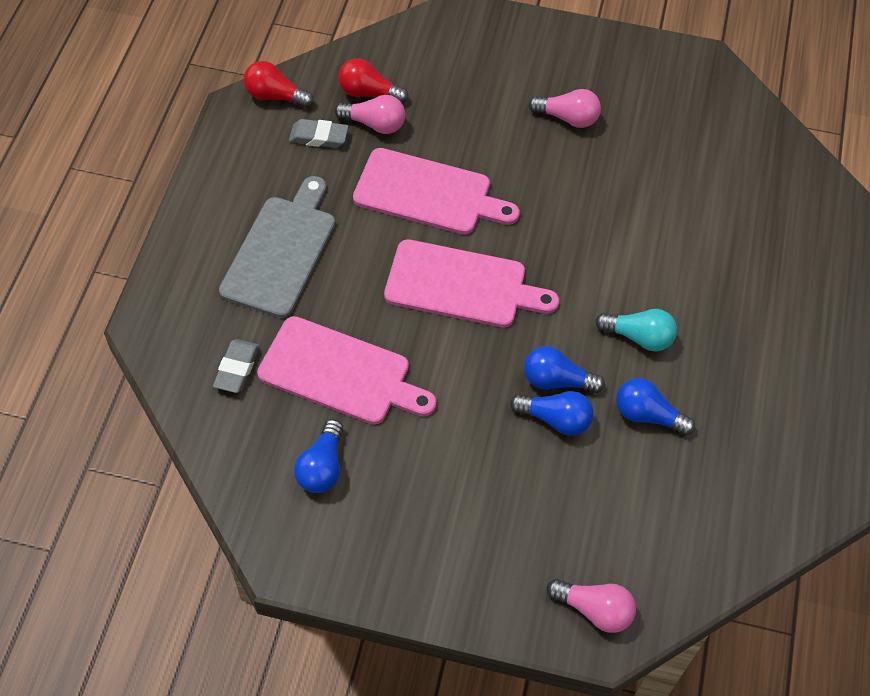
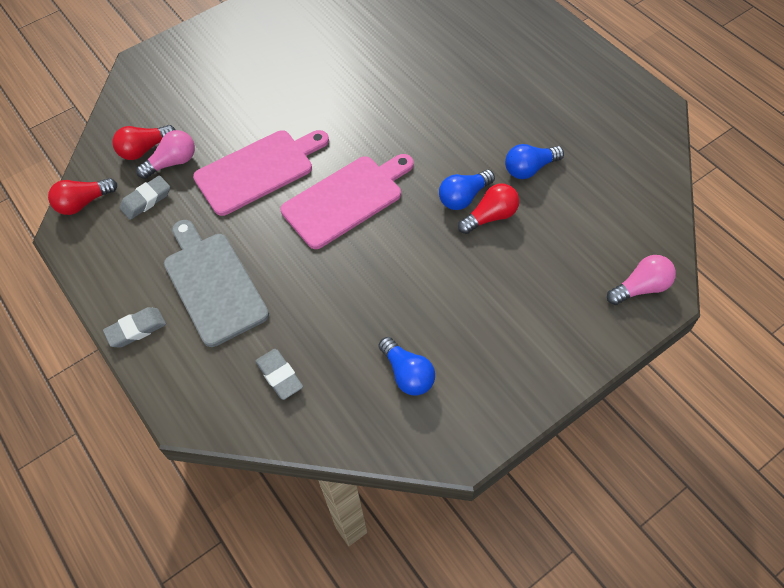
camera: 45 degrees left, 0 degrees up
pink cutting board [257,316,436,425] -> none
blue light bulb [510,391,594,436] -> red light bulb [458,184,519,234]
pink light bulb [528,89,601,128] -> none
turquoise light bulb [595,309,677,351] -> none
none -> grey eraser [103,307,166,347]

